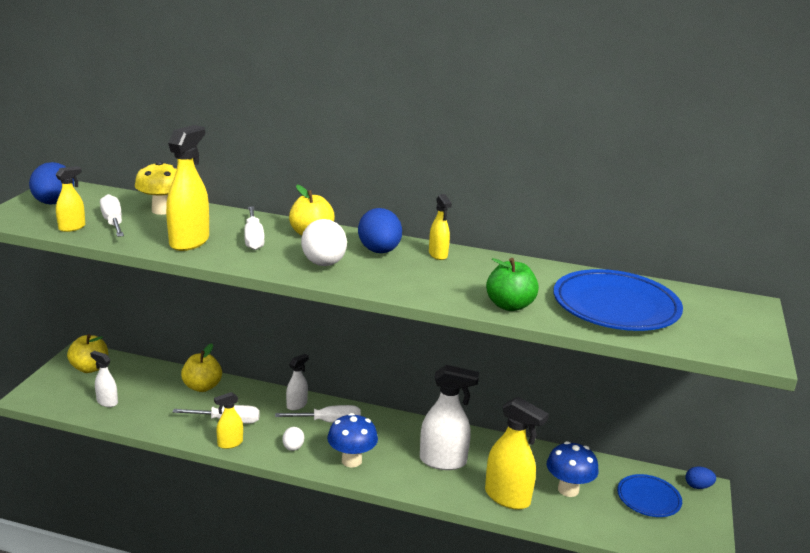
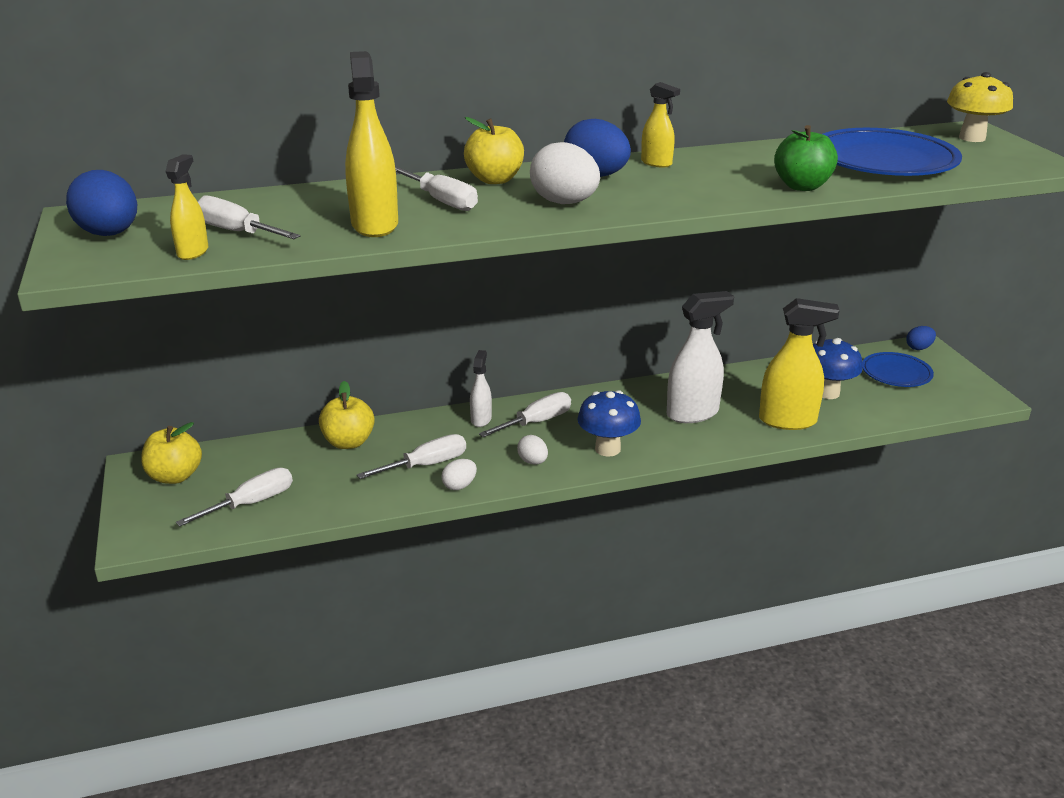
camera: 30 degrees left, 5 degrees up
white spray bottle [90,351,118,407] -> white screwdriver [176,468,293,527]
yellow mushroom [135,161,177,215] -> yellow mushroom moved to [947,72,1013,142]
yellow spray bottle [214,392,243,449] -> white egg [441,459,477,490]

